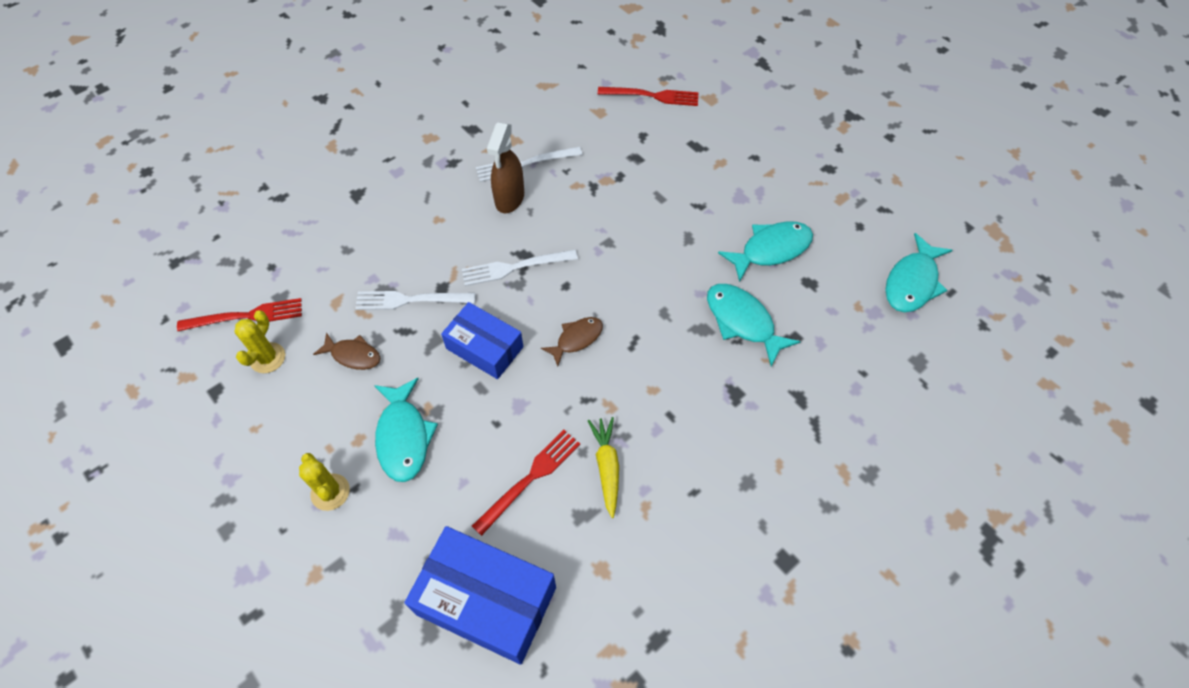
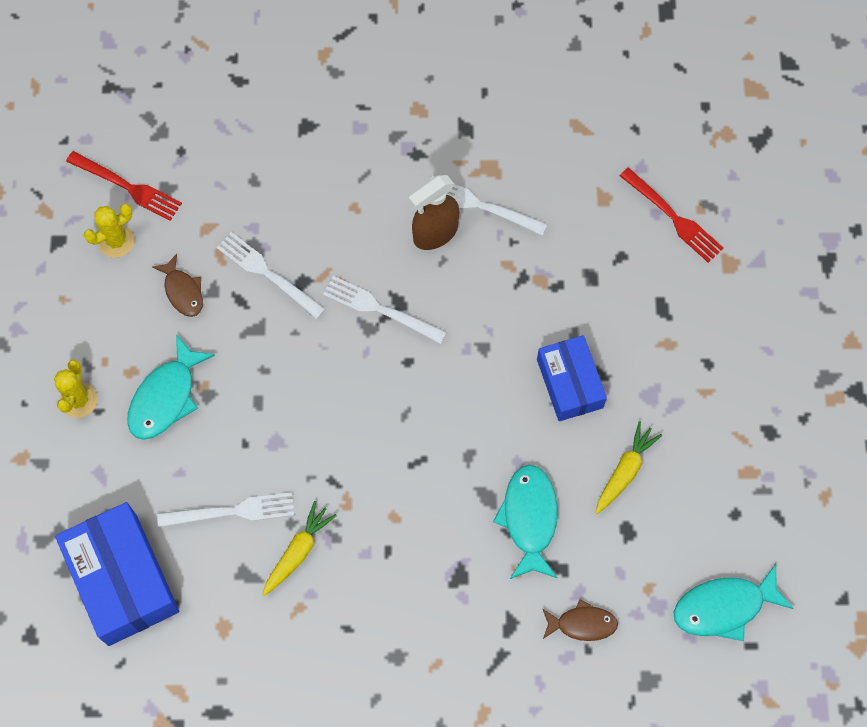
camera: 40 degrees right, 10 degrees up
blue box [441,302,523,379] -> blue box moved to [537,335,607,421]
red fork [472,430,580,536] -> white fork [157,492,295,527]
brown fish [541,317,603,367] -> brown fish moved to [542,599,618,641]
turquoise fish [718,221,813,282] -> yellow carrot [596,421,662,514]

